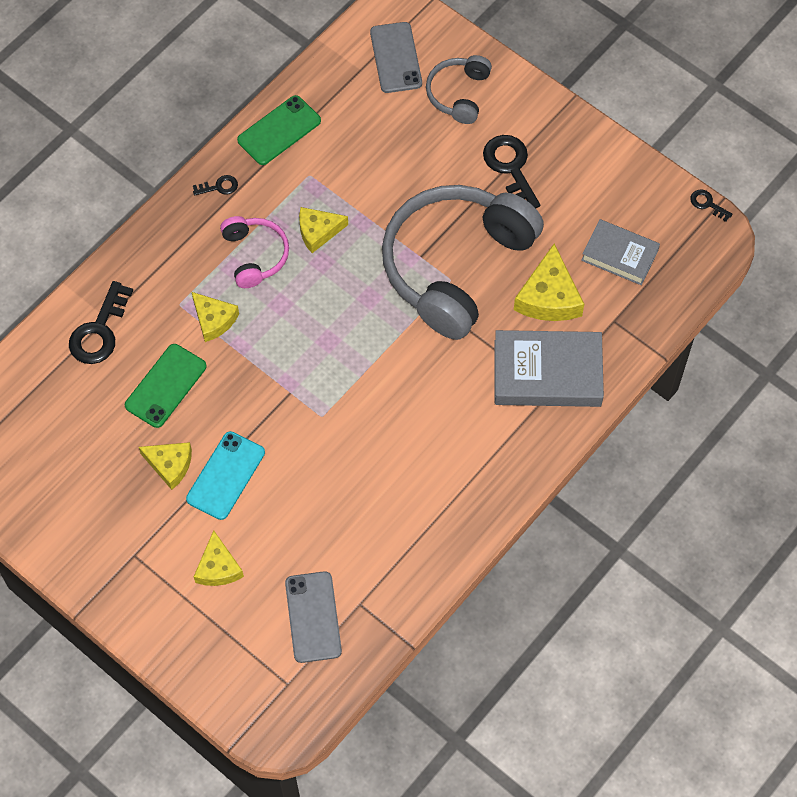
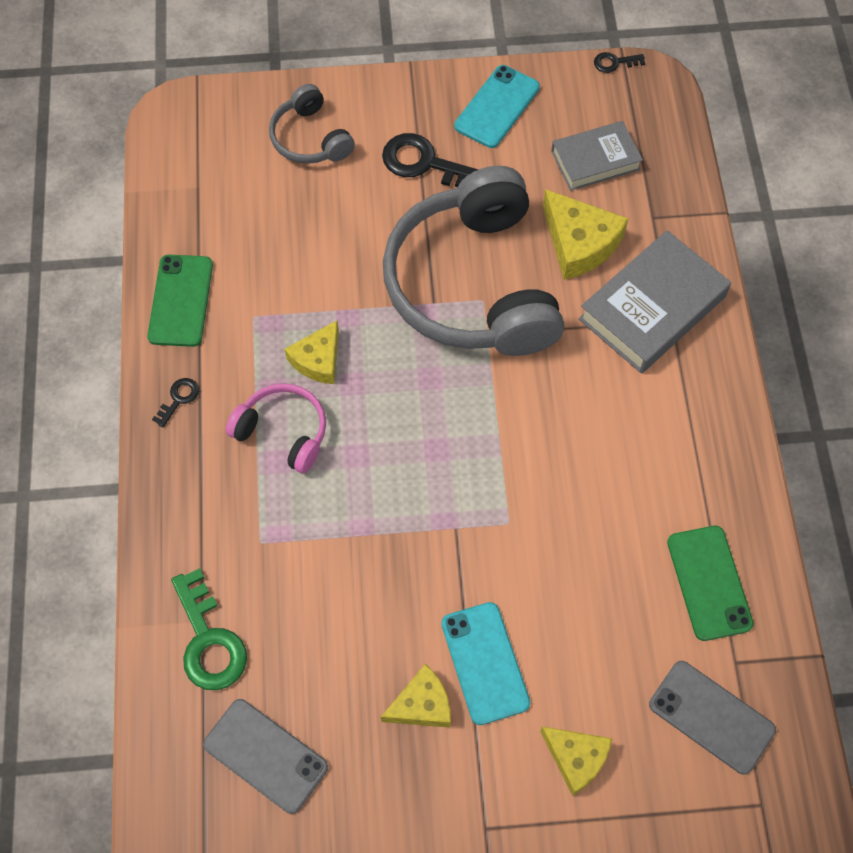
camera: 45 degrees left, 0 degrees up
black key [69,281,133,364] -> green key [171,568,247,690]
green phone [125,344,207,428] -> green phone moved to [667,526,754,641]
yellow cheese [192,292,239,342] -> none
grey phone [370,22,422,93] -> grey phone moved to [203,699,328,814]
none -> turquoise phone [454,65,540,148]

